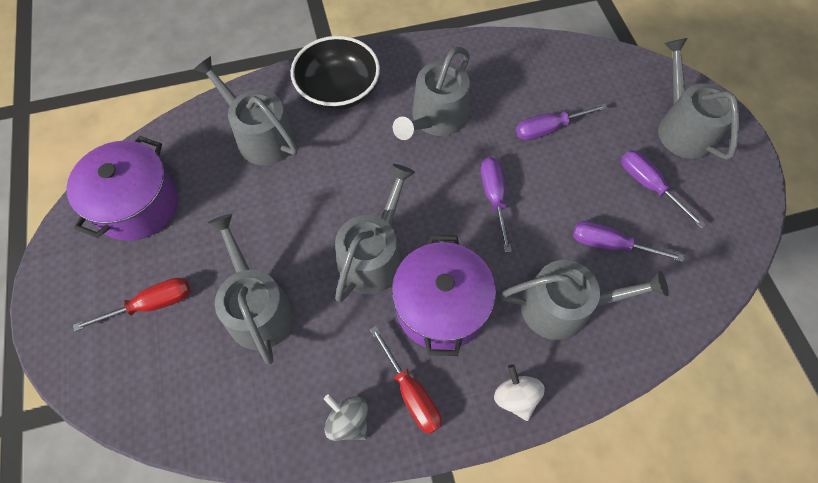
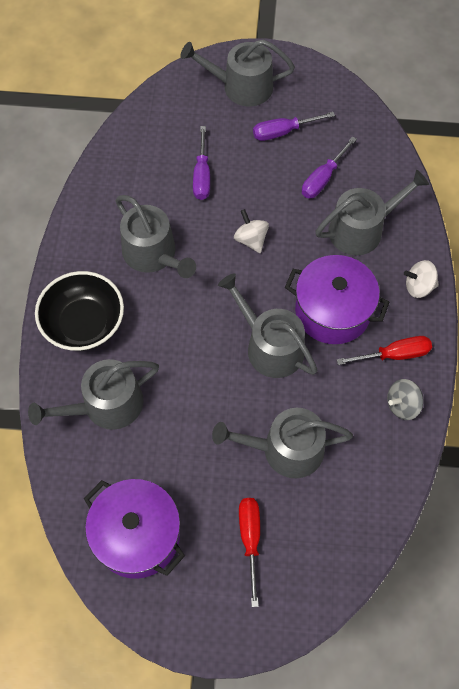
camera: 70 degrees left, 0 degrees up
purple screwdriver [481,157,512,252] -> white spinning top [234,209,269,253]
grey watering can [500,260,669,340] -> grey watering can turned 45 degrees clockwise [315,170,429,255]

